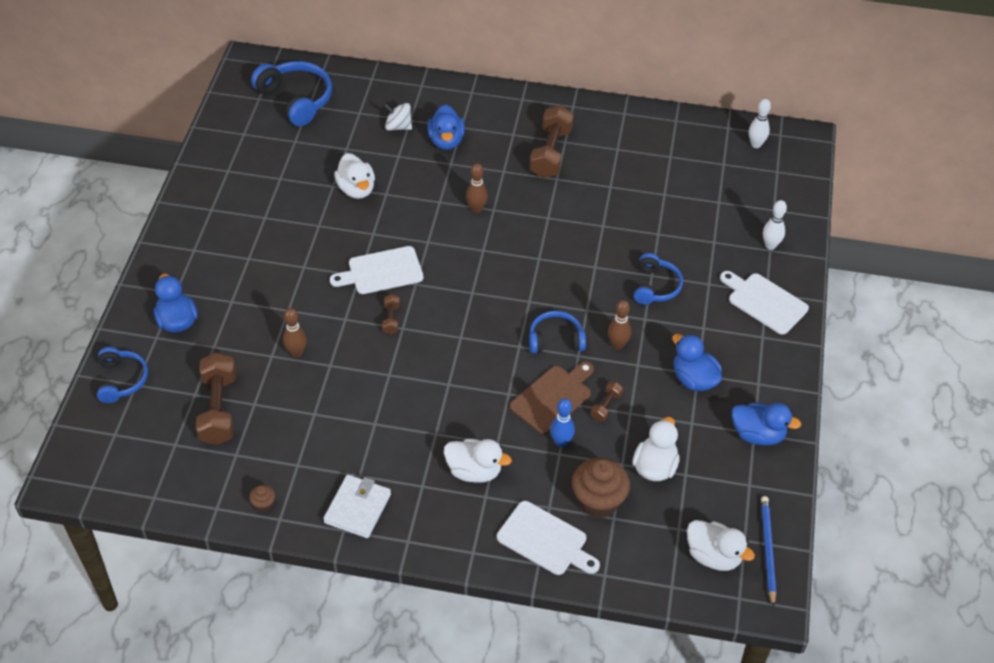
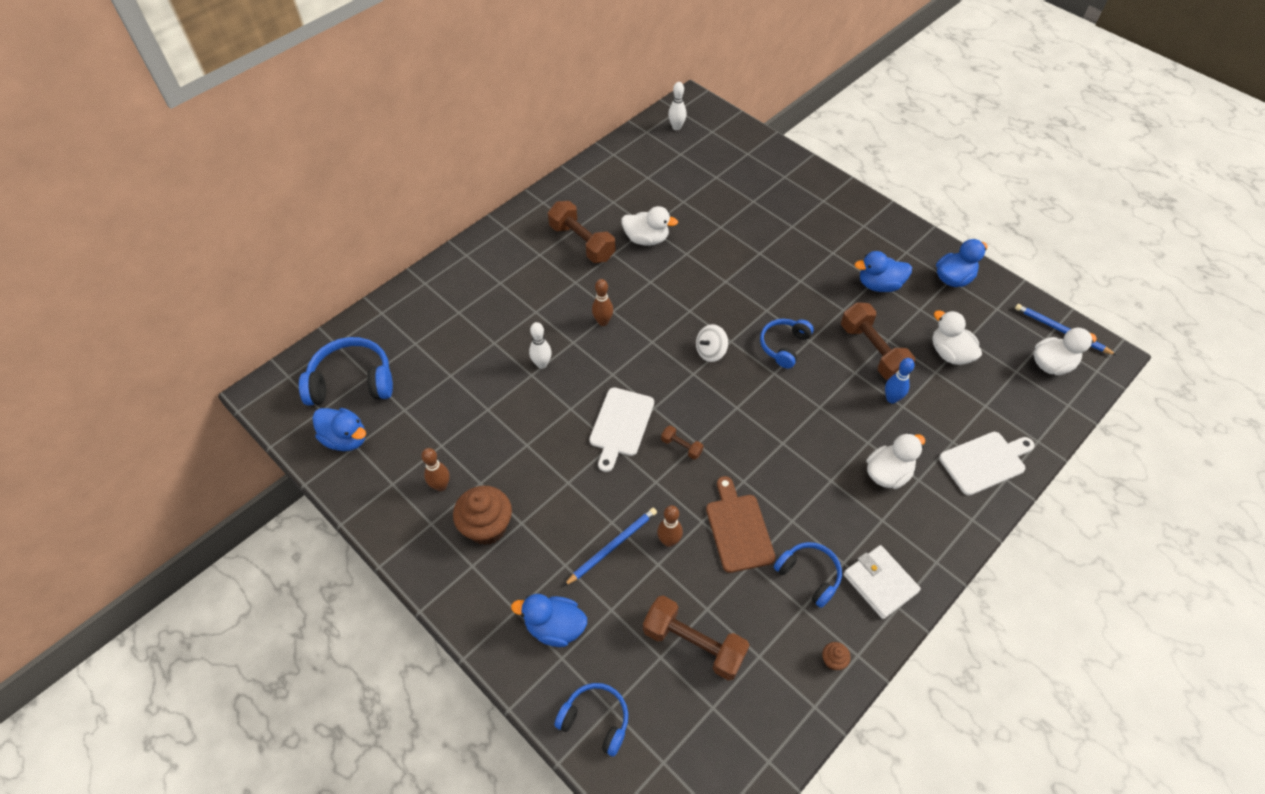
camera: 55 degrees left, 5 degrees up
white duck [334,153,375,199] -> white duck moved to [621,206,678,246]
white spinning top [384,103,412,131] -> white spinning top moved to [696,324,728,362]
blue duck [428,104,465,150] -> blue duck moved to [312,408,366,451]
brown cutting board [510,362,594,435] -> brown cutting board moved to [706,476,776,573]
brown cupcake [572,458,630,519] -> brown cupcake moved to [453,486,512,545]
brown dumbbell [591,382,623,421] -> brown dumbbell [841,302,915,380], size x2.12
brown bowling pin [608,300,631,349] -> brown bowling pin moved to [421,448,450,491]
blue headphones [634,253,683,305] -> blue headphones moved to [774,542,842,608]
white cutting board [720,271,809,334] -> none
white bowling pin [763,200,787,250] -> white bowling pin moved to [529,322,552,369]
none -> blue pencil [564,508,657,586]

